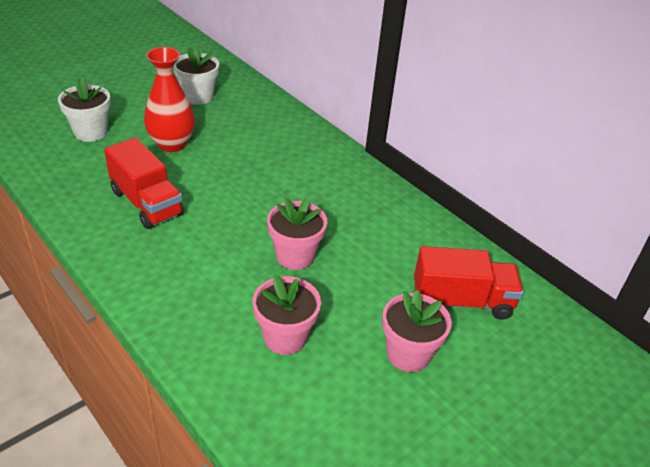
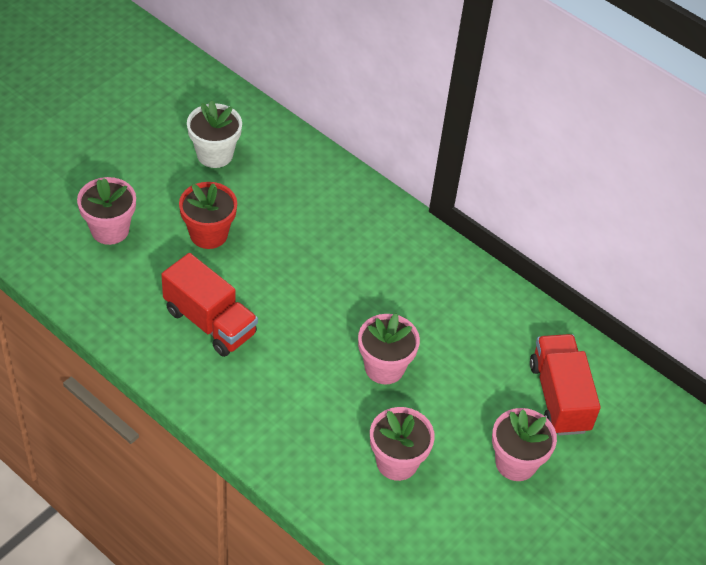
camera: 10 degrees left, 10 degrees up
white flower pot [58,78,111,142] -> pink flower pot [77,177,136,245]
red vase [144,47,195,152] -> red flower pot [179,182,237,249]
red truck [414,246,524,320] -> red truck turned 90 degrees counterclockwise [530,334,601,436]

